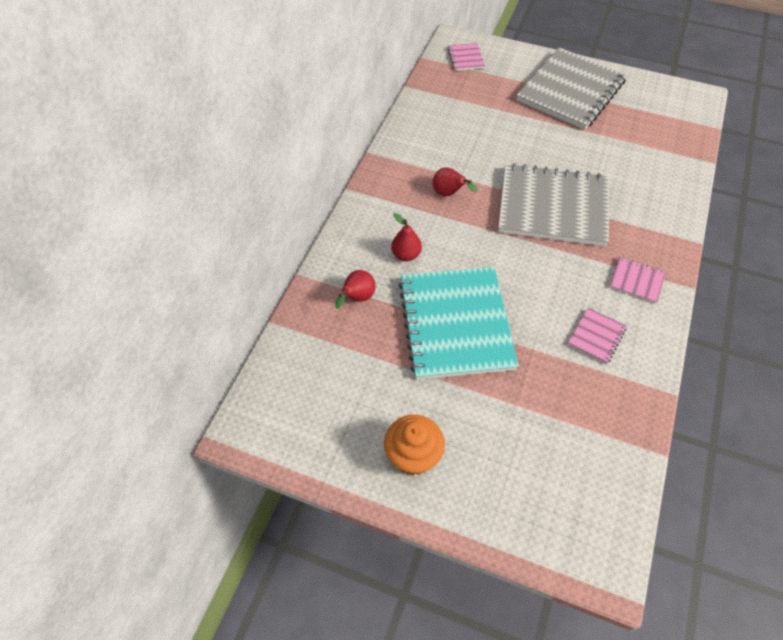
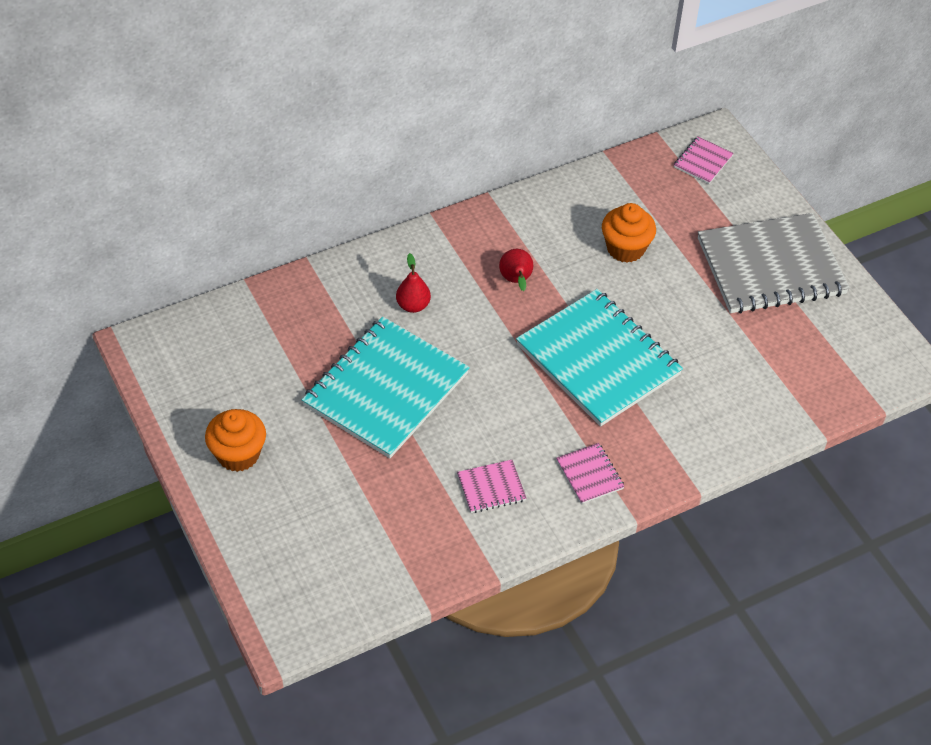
camera: 40 degrees right, 5 degrees down
red pear [335,270,376,309] -> none
grey notebook [498,163,609,246] -> turquoise notebook [516,289,683,427]
none -> orange cupcake [602,203,656,263]

